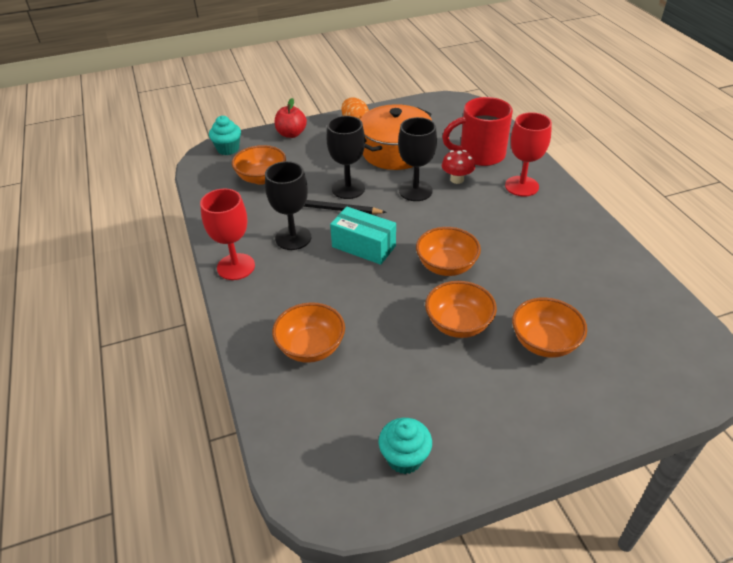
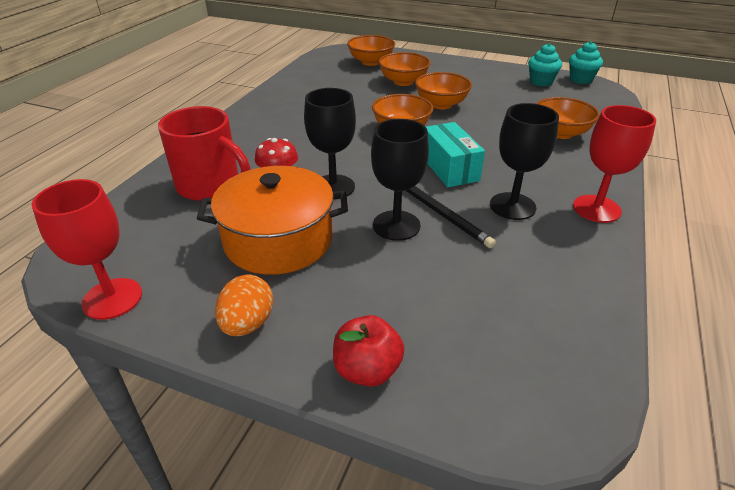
camera: 140 degrees left, 5 degrees down
turquoise cupcake [209,116,241,155] -> turquoise cupcake moved to [569,41,603,84]
orange bowl [232,145,286,185] -> orange bowl moved to [347,35,395,66]
red goblet [505,112,552,197] -> red goblet moved to [32,179,142,320]

